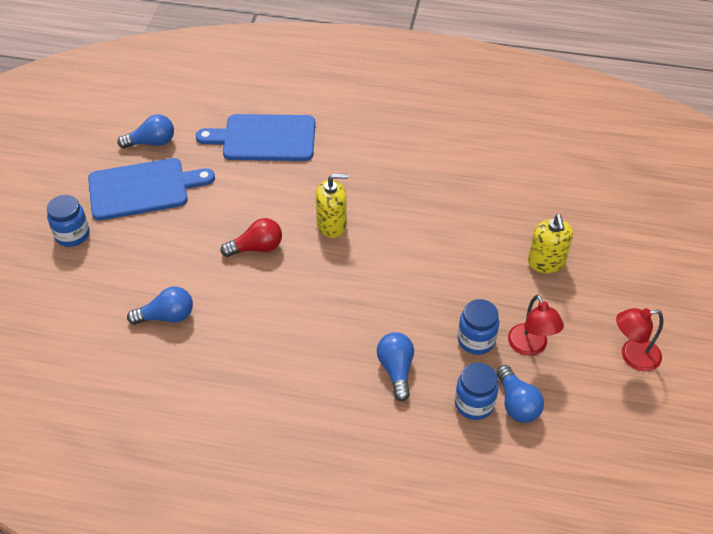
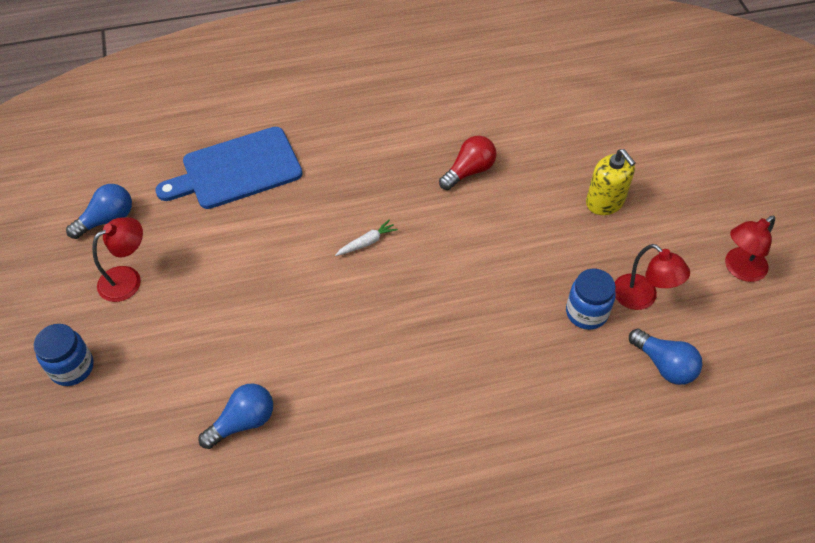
camera: 25 degrees left, 5 degrees up
blue cutting board [88,158,215,220] -> red lamp [92,217,143,302]
red light bulb [221,218,282,257] -> red light bulb moved to [439,136,496,190]
yellow soap dispenser [316,174,348,238] -> white carrot [335,219,398,256]
blue light bulb [377,332,414,401] -> none
blue jar [455,363,499,420] -> none

